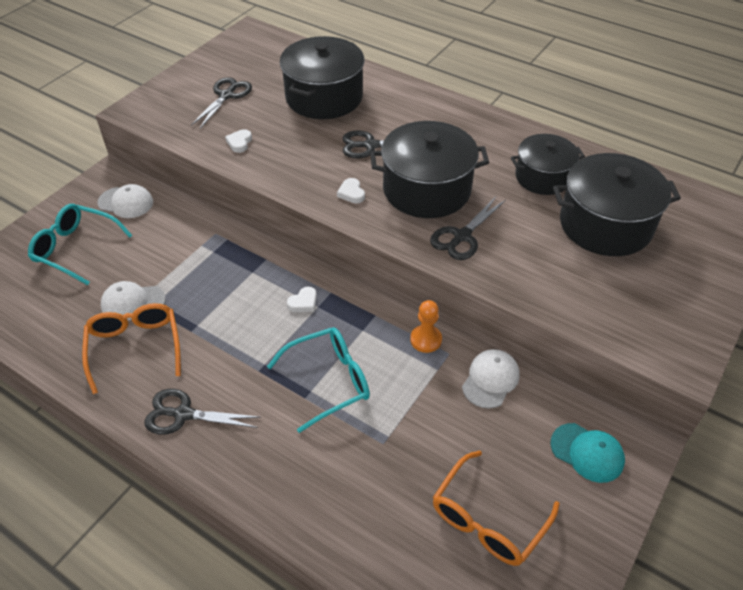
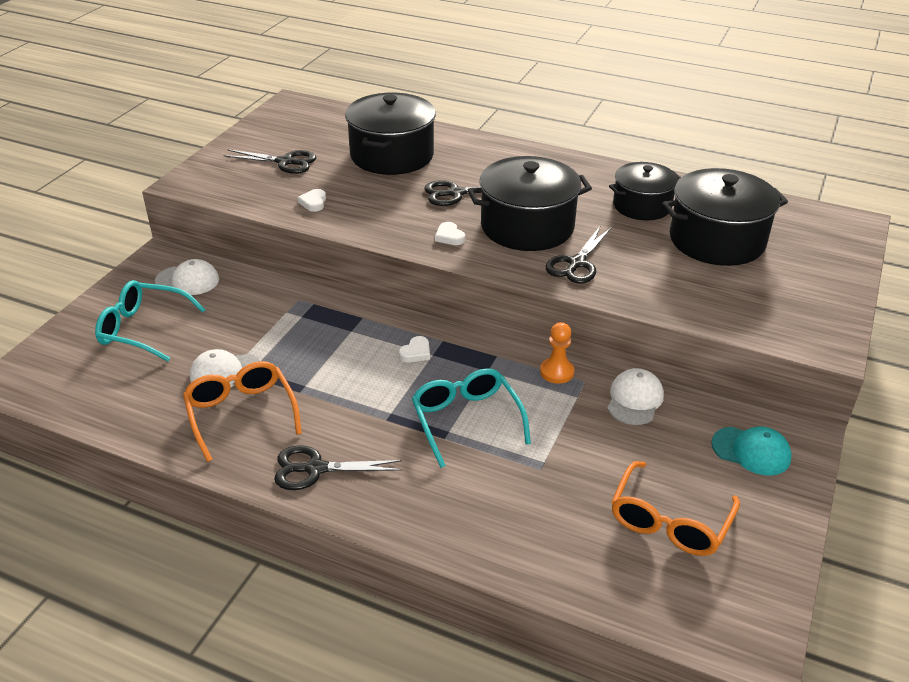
camera: 10 degrees left, 10 degrees down
black scissors [191,77,252,128] -> black scissors turned 90 degrees clockwise [223,150,316,174]
turquoise glasses [267,327,370,433] -> turquoise glasses turned 75 degrees counterclockwise [412,368,531,468]

